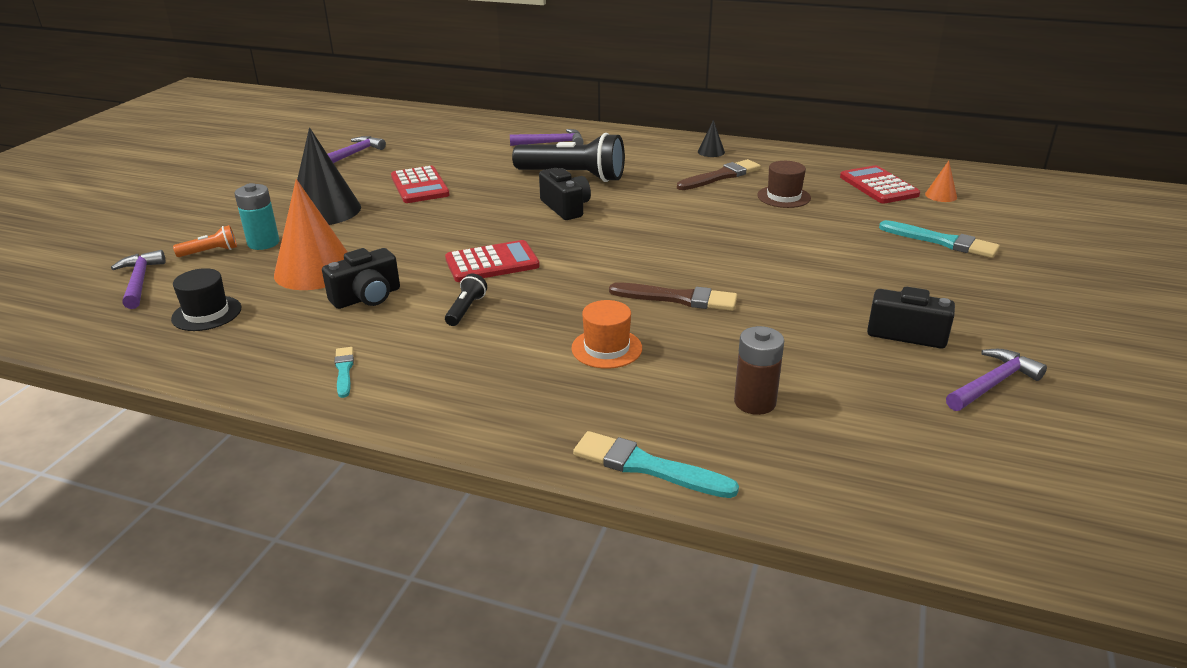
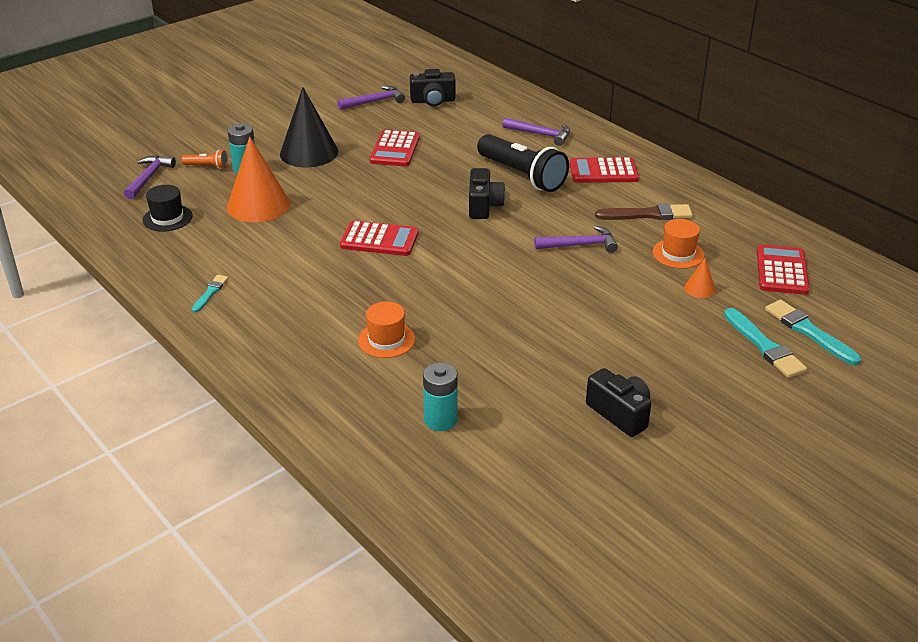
camera: 30 degrees right, 5 degrees up
black camera [322,248,400,309] -> black camera moved to [410,69,456,106]
black flashlight [445,274,487,326] -> none
turquoise brush [573,431,739,498] -> turquoise brush moved to [765,299,861,365]
brown brush [609,283,738,311] -> none
black cone [698,120,725,157] -> none
brown battery [734,326,784,415] -> turquoise battery [423,362,458,431]
brown hat [757,161,811,208] -> orange hat [653,219,705,269]
orange cone [925,161,957,202] -> orange cone moved to [684,258,716,298]
purple hammer [946,349,1047,411] -> purple hammer moved to [534,226,618,253]
none -> red calculator [570,157,639,183]

